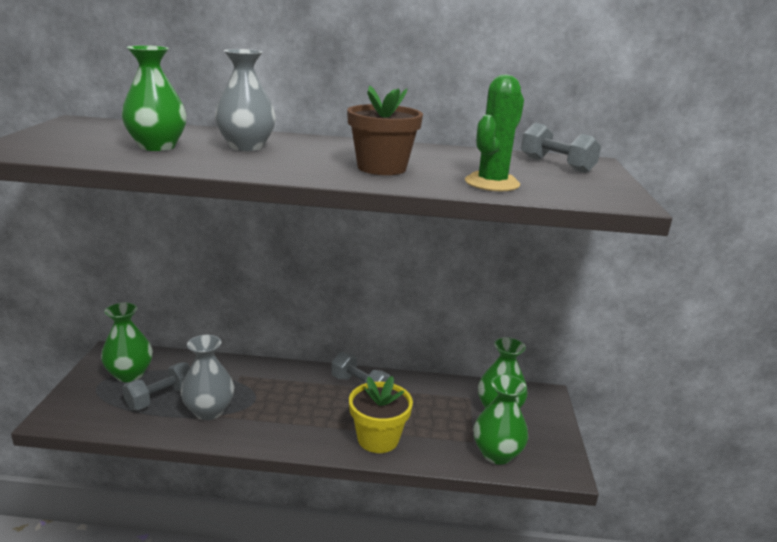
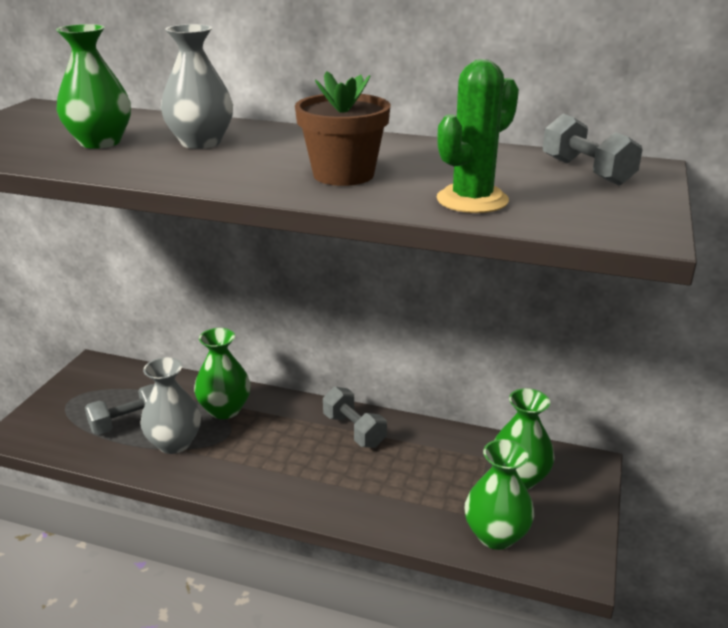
camera: 15 degrees right, 5 degrees up
green vase [101,302,153,382] -> green vase moved to [194,328,251,419]
yellow flower pot [349,376,413,453] -> none

